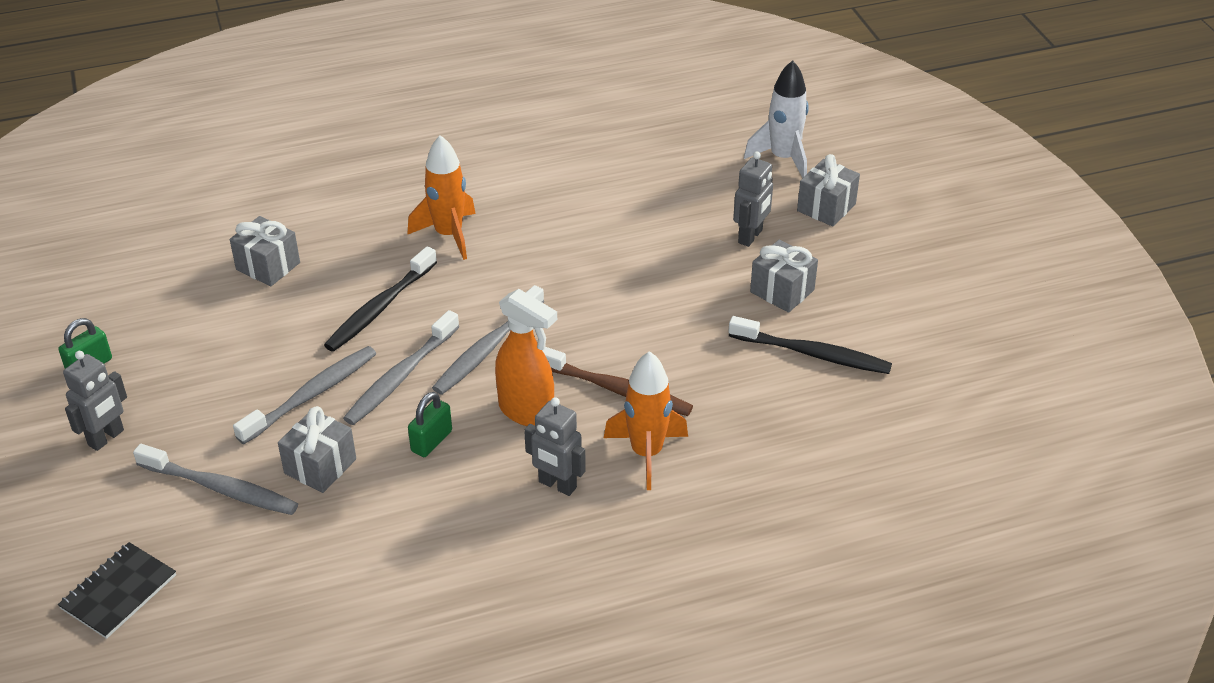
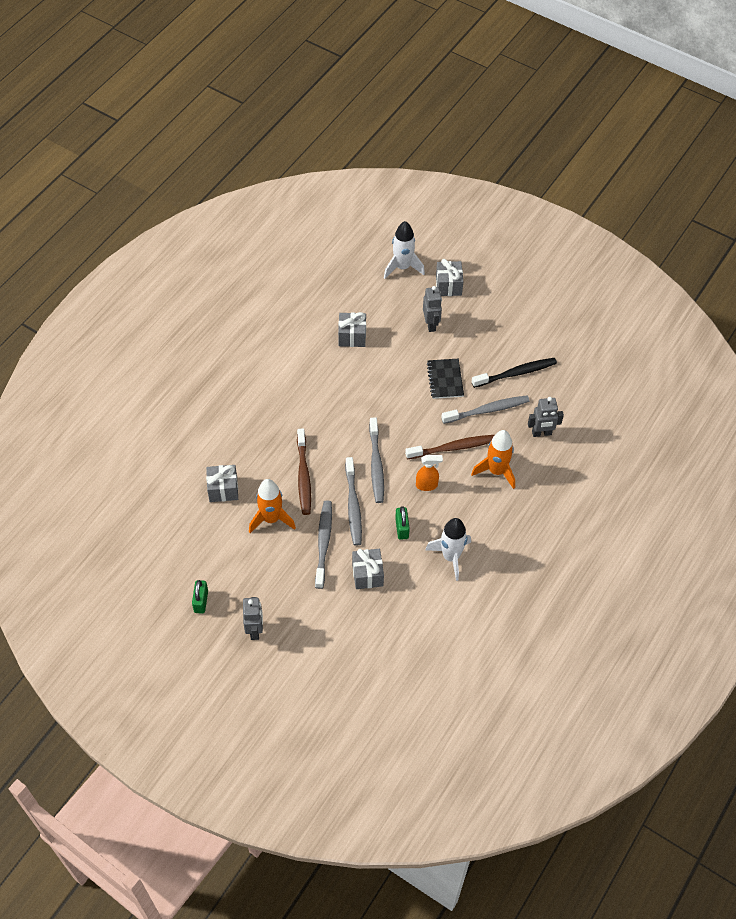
camera: 40 degrees left, 15 degrees up
black notebook [58,542,176,639] -> black notebook moved to [427,359,464,399]
grey toothbrush [133,444,298,515] -> grey toothbrush moved to [441,395,530,424]
black toothbrush [324,246,437,352] -> brown toothbrush [297,429,311,515]
orange rocket [407,135,476,260] -> orange rocket moved to [249,479,296,533]
orange spray bottle [495,289,557,426] -> orange spray bottle [416,455,443,491], size x0.64
grey robot [524,397,586,496] -> grey robot moved to [528,397,564,437]
grey gift [750,240,818,313] -> grey gift moved to [338,312,366,347]
none -> white rocket [425,518,471,581]

